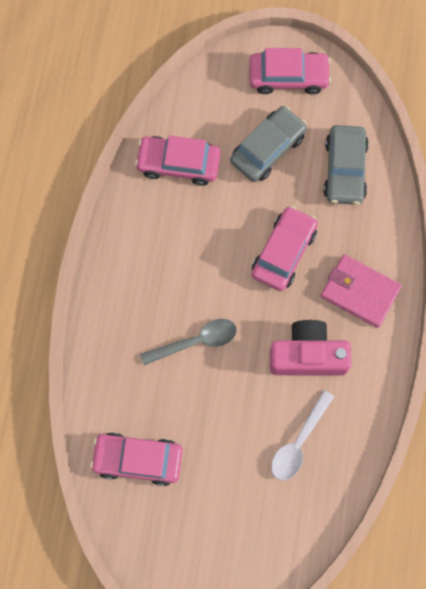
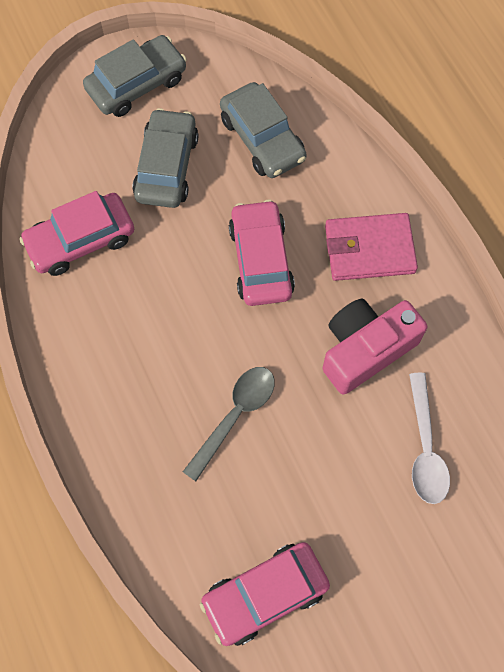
camera: 35 degrees left, 5 degrees down
pink car [249,48,331,94] -> grey car [83,35,187,117]

